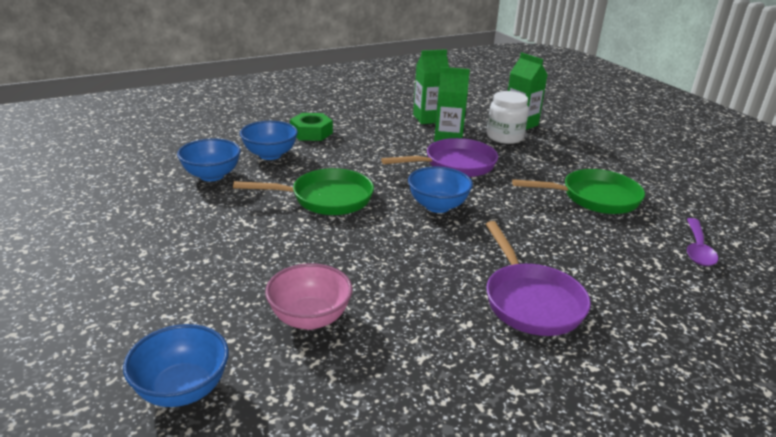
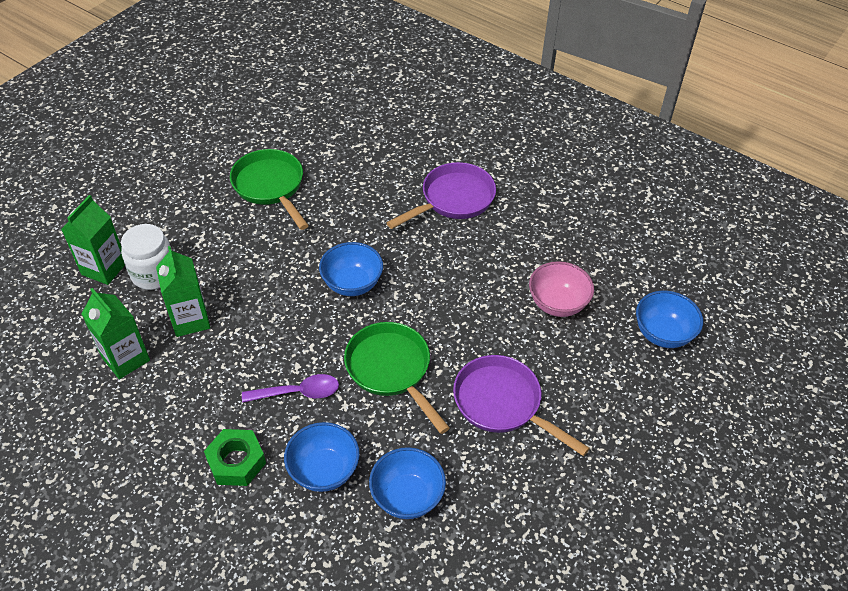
camera: 115 degrees left, 20 degrees up
purple pan [381,138,498,177] -> purple pan moved to [453,355,590,456]
purple spoon [687,218,718,266] -> purple spoon moved to [242,374,339,403]

